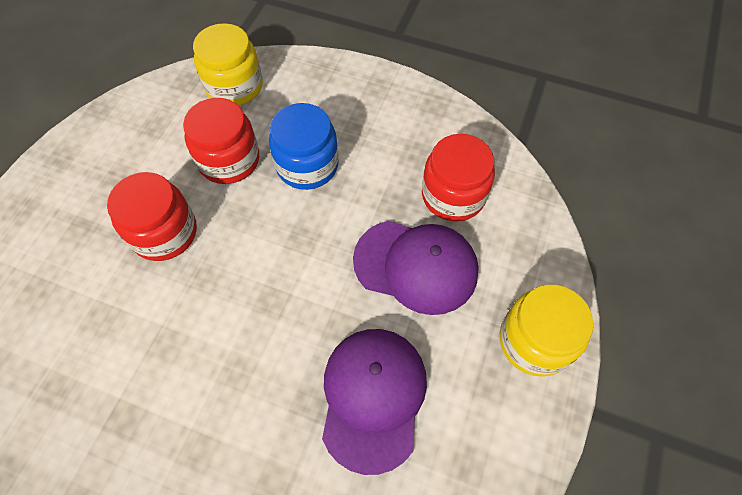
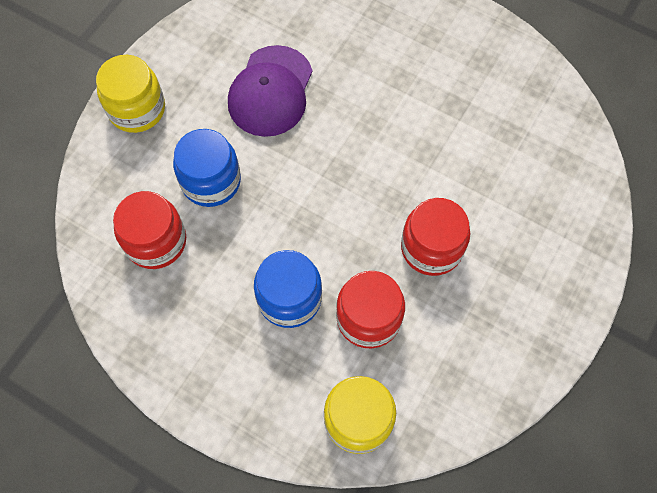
camera: 170 degrees left, 5 degrees up
purple cap [353,221,479,315] -> blue jar [173,129,241,207]

